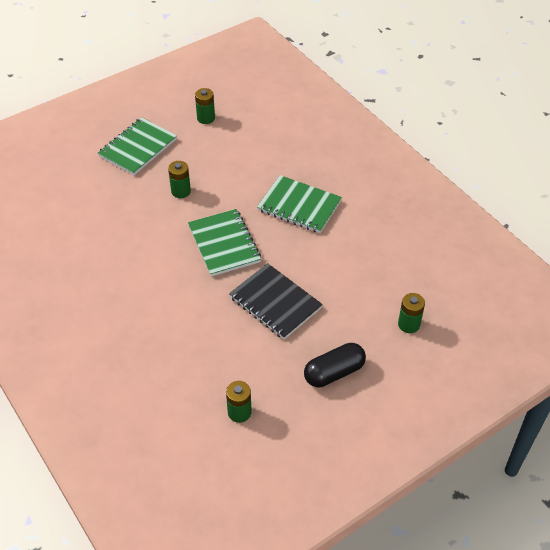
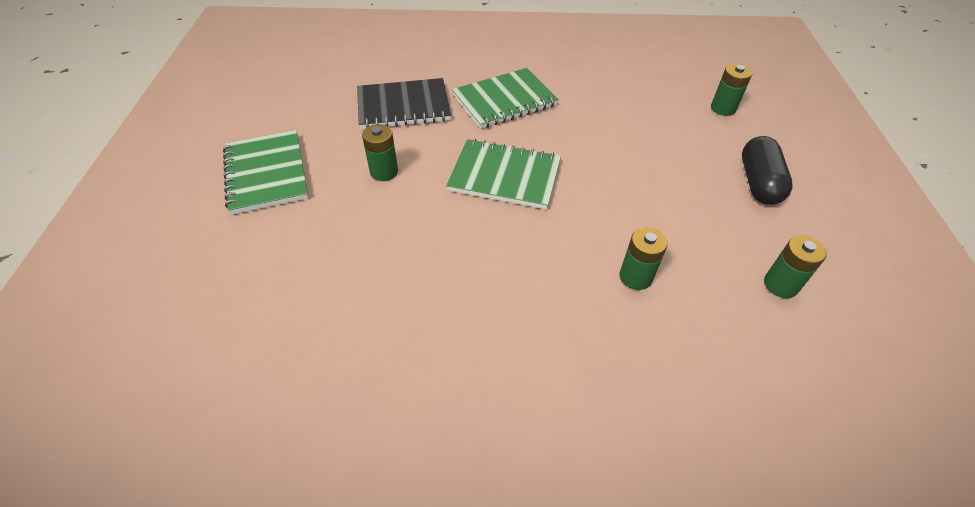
camera: 55 degrees left, 0 degrees up
green battery [195,88,215,124] -> green battery moved to [620,227,668,290]
black notebook [229,263,323,339] -> black notebook moved to [357,78,451,129]

